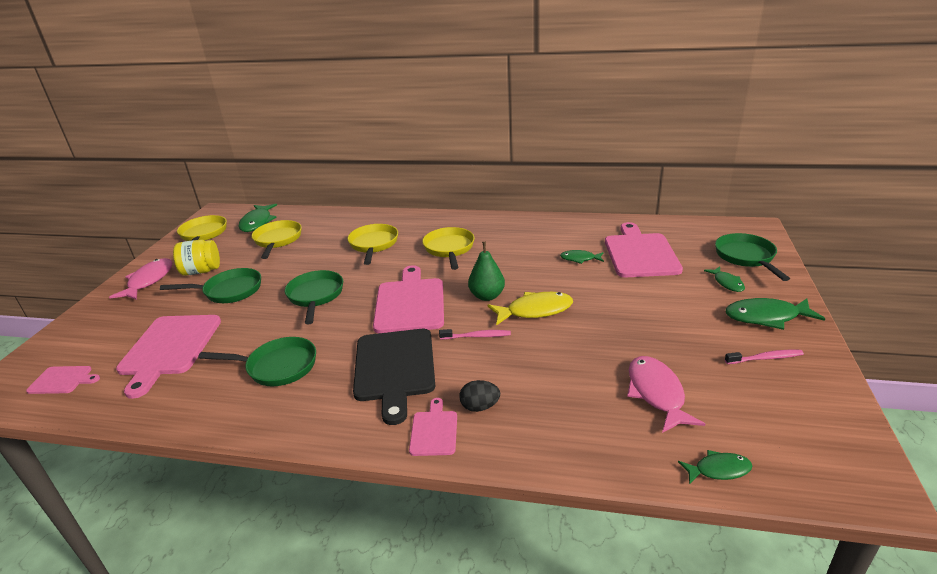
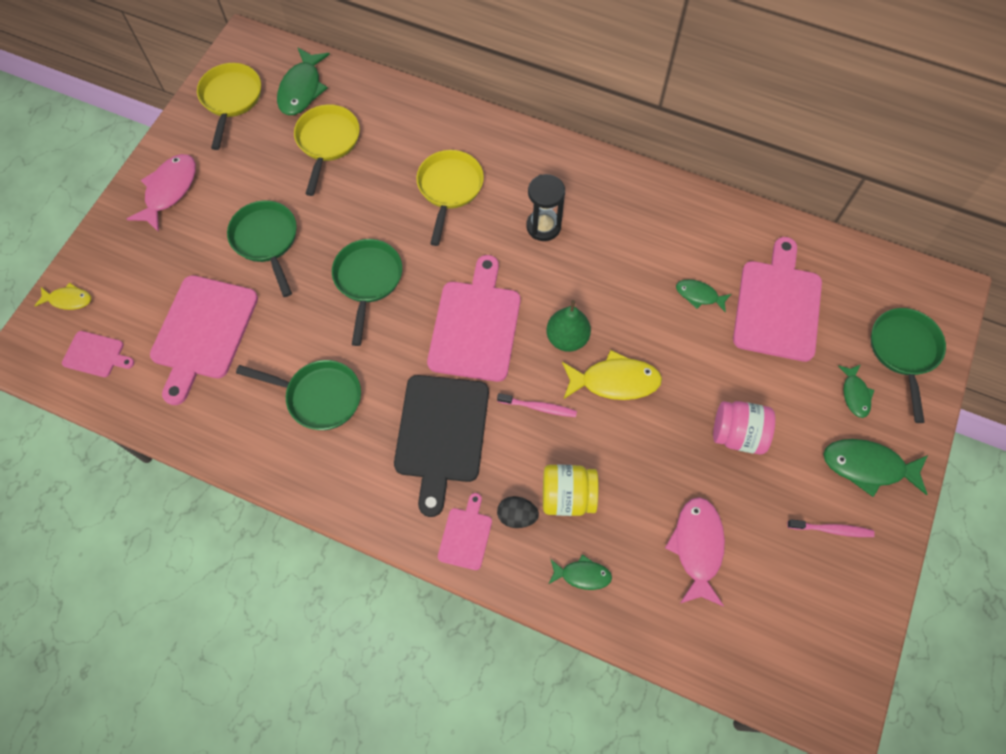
camera: 10 degrees right, 35 degrees up
green pan [160,268,261,303] -> green pan turned 120 degrees counterclockwise [227,200,297,297]
yellow jar [173,240,220,276] -> yellow jar moved to [543,464,599,516]
yellow pan [422,227,475,270] -> black hourglass [526,174,565,241]
green fish [678,450,753,484] -> green fish moved to [549,554,612,590]
none -> yellow fish [35,283,91,310]
none -> pink jar [713,401,775,455]

